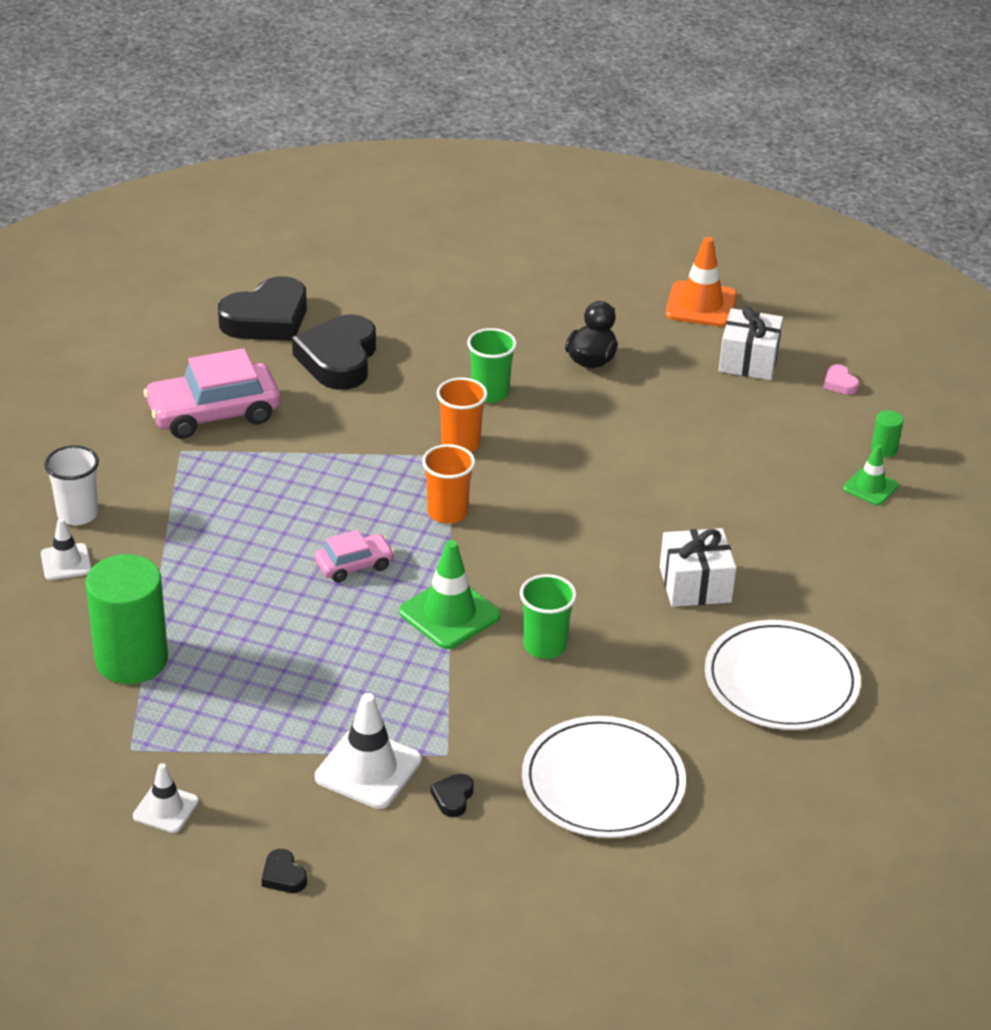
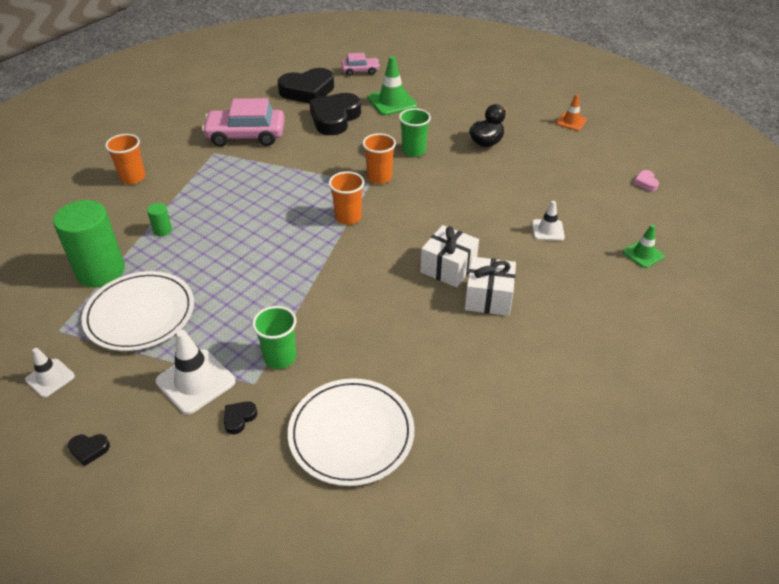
camera: 20 degrees right, 5 degrees up
white traffic cone [41,518,91,580] -> white traffic cone moved to [532,201,565,241]
white cup [44,445,99,525] -> orange cup [105,134,145,184]
black heart [262,849,307,893] -> black heart turned 75 degrees counterclockwise [68,434,110,466]
pink car [315,530,394,583] -> pink car moved to [341,53,380,76]
green traffic cone [399,540,501,649] -> green traffic cone moved to [368,56,417,115]
green cup [520,574,577,659] -> green cup moved to [252,306,296,369]
orange traffic cone [665,237,737,327] -> orange traffic cone [556,94,587,131], size x0.60
white plate [705,620,861,730] -> white plate moved to [81,271,194,351]
white gift [719,306,783,380] -> white gift moved to [420,225,479,288]
green cylinder [871,410,903,457] -> green cylinder moved to [147,203,172,236]

